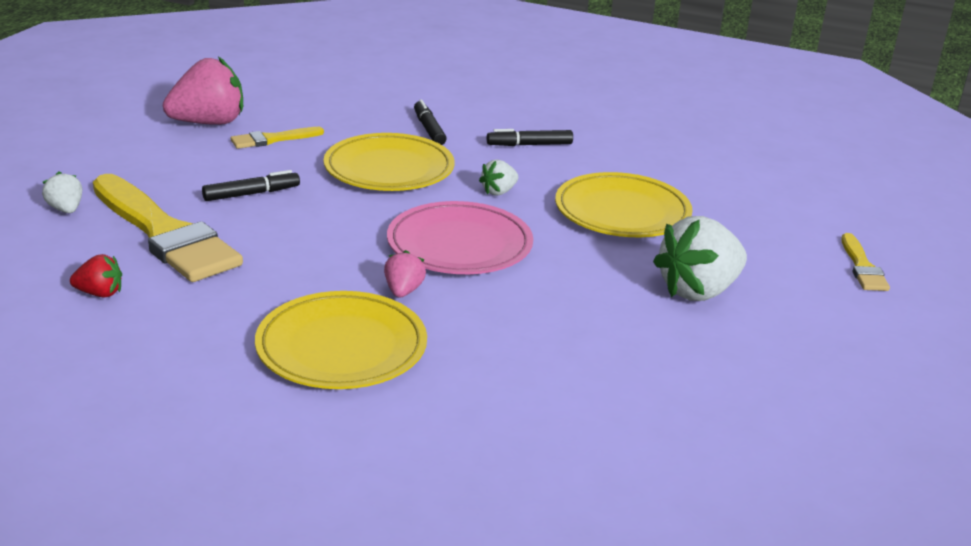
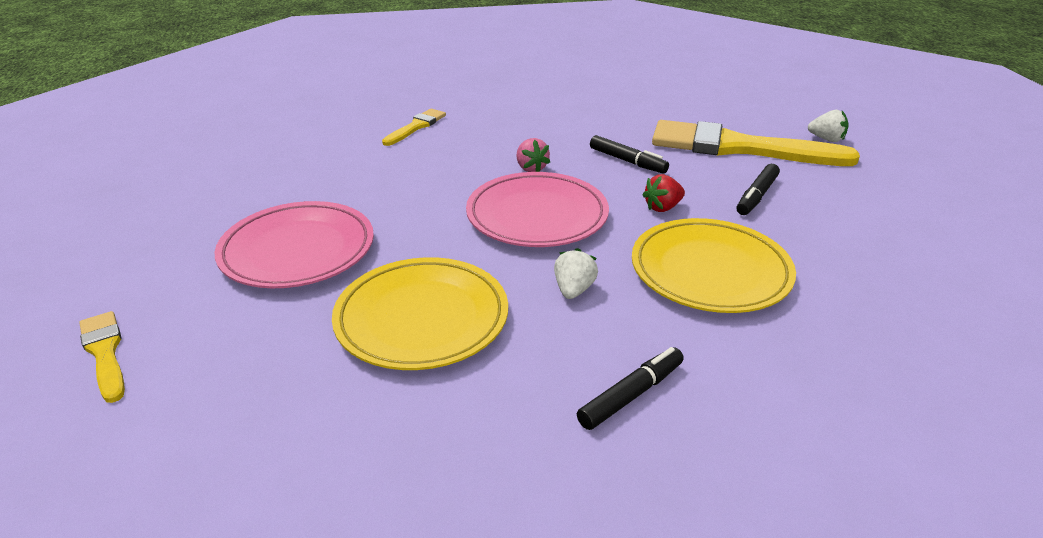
camera: 150 degrees right, 5 degrees up
red strawberry [70,254,122,298] -> red strawberry moved to [642,174,685,212]
pink strawberry [163,57,243,125] -> none
yellow brush [230,127,324,149] -> yellow brush moved to [382,109,446,146]
yellow plate [255,291,427,389] -> none
black marker [414,99,447,145] -> black marker moved to [590,135,669,174]
white strawberry [653,216,747,301] -> pink plate [214,201,374,288]

